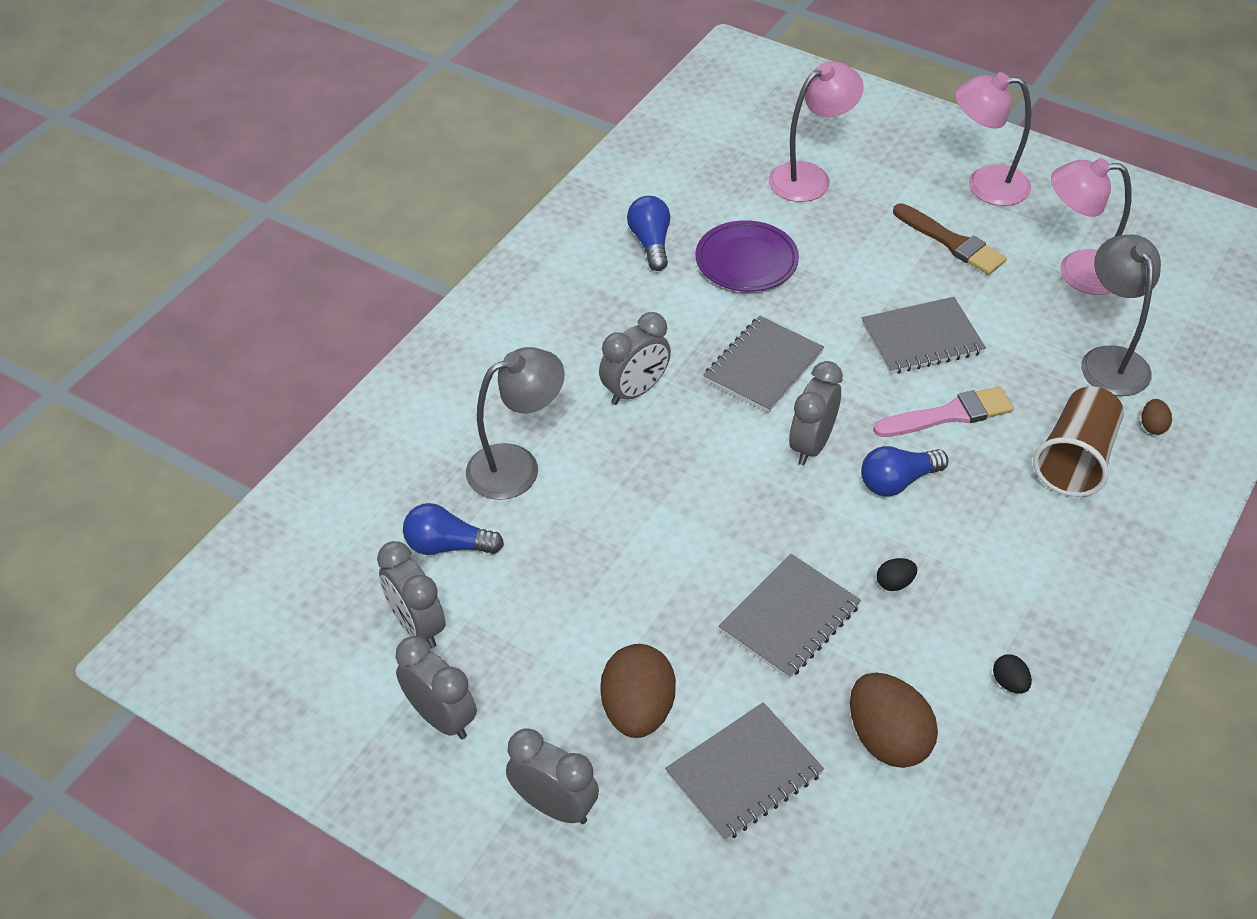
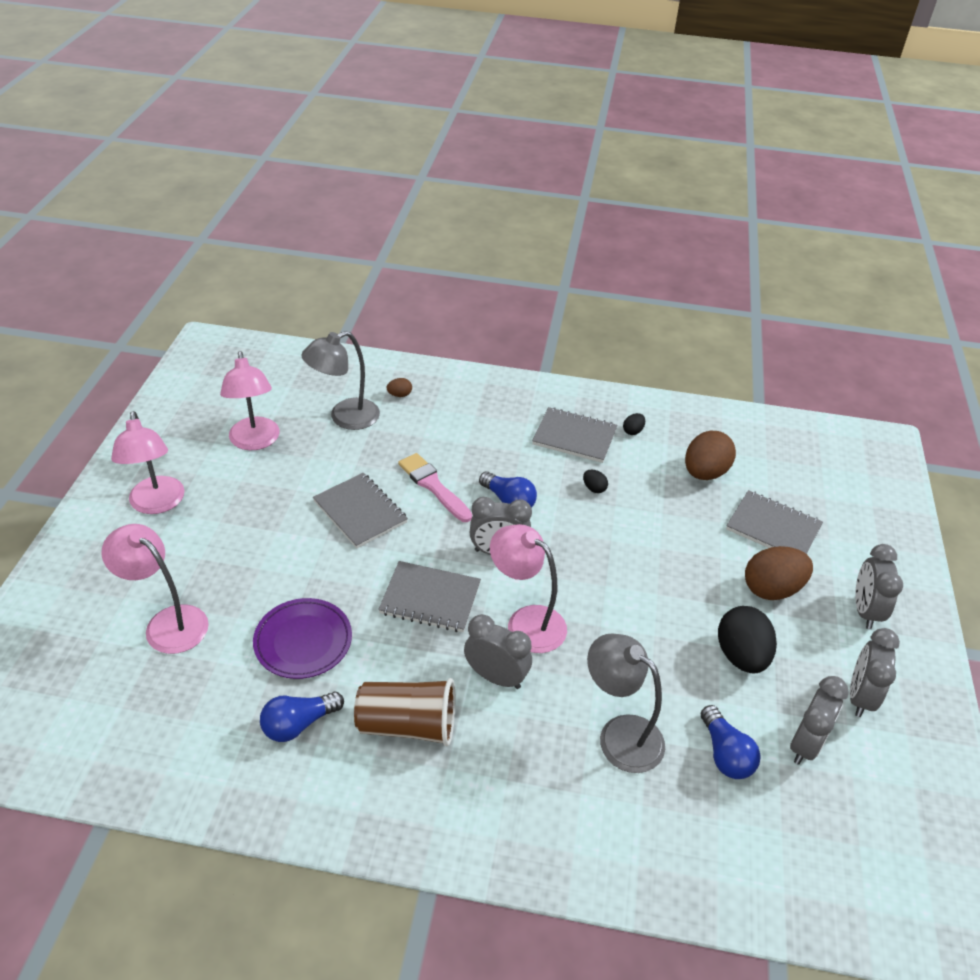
camera: 115 degrees left, 5 degrees down
grey notebook [719,554,861,679] -> grey notebook moved to [532,407,618,463]
brown brush [893,203,1007,275] -> none
brown cup [1033,386,1124,497] -> brown cup moved to [354,678,455,747]
none -> pink lamp [490,524,567,653]
none -> black egg [718,606,777,673]

